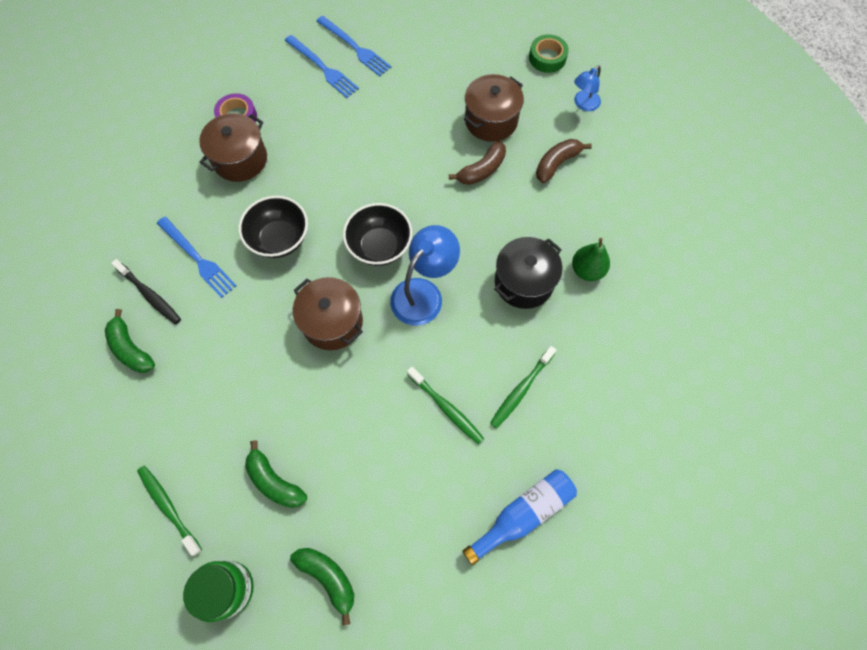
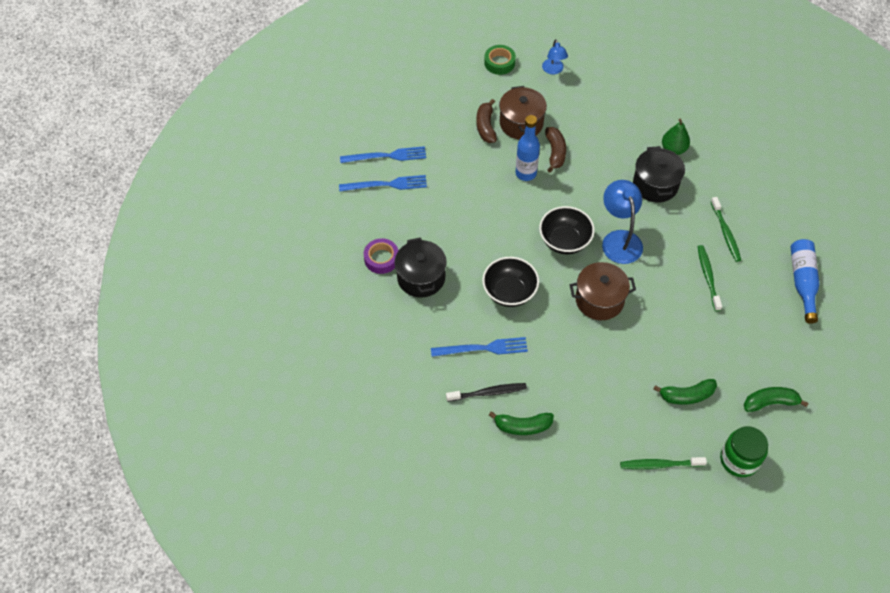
camera: 50 degrees left, 10 degrees down
brown pot [199,113,267,182] -> black pot [394,237,447,298]
green toothbrush [407,367,484,444] -> green toothbrush turned 90 degrees counterclockwise [697,245,722,311]
brown banana [536,139,592,183] -> brown banana moved to [476,99,497,143]
none -> blue bottle [516,115,540,181]

